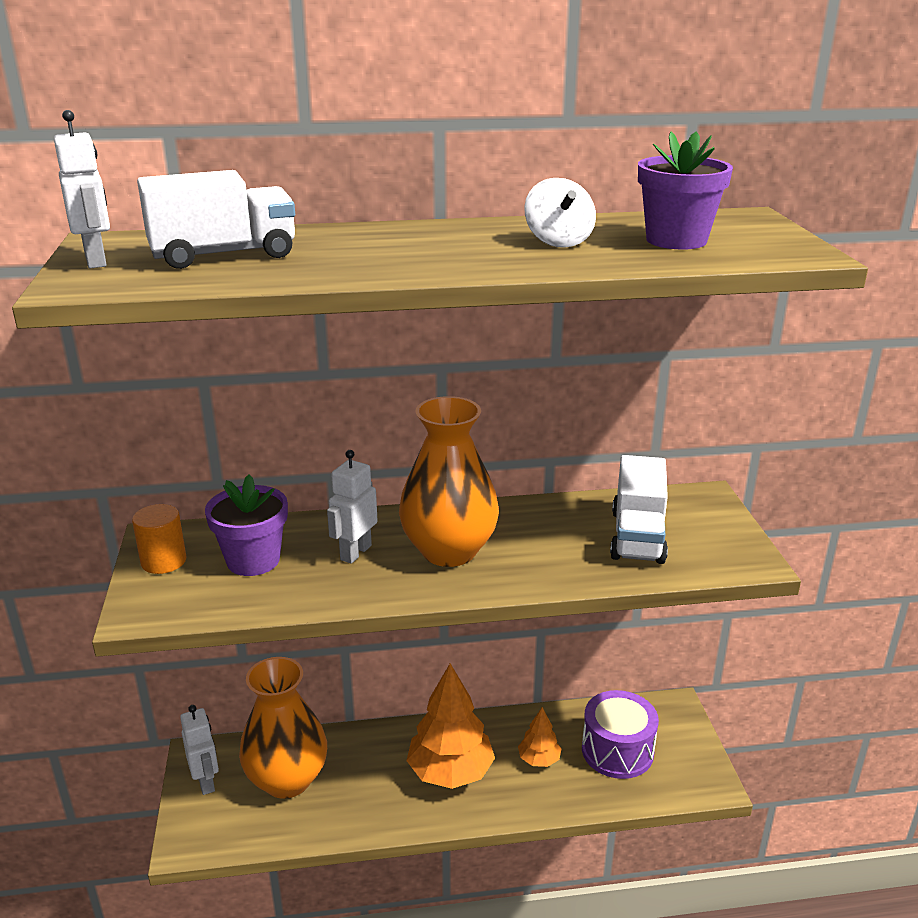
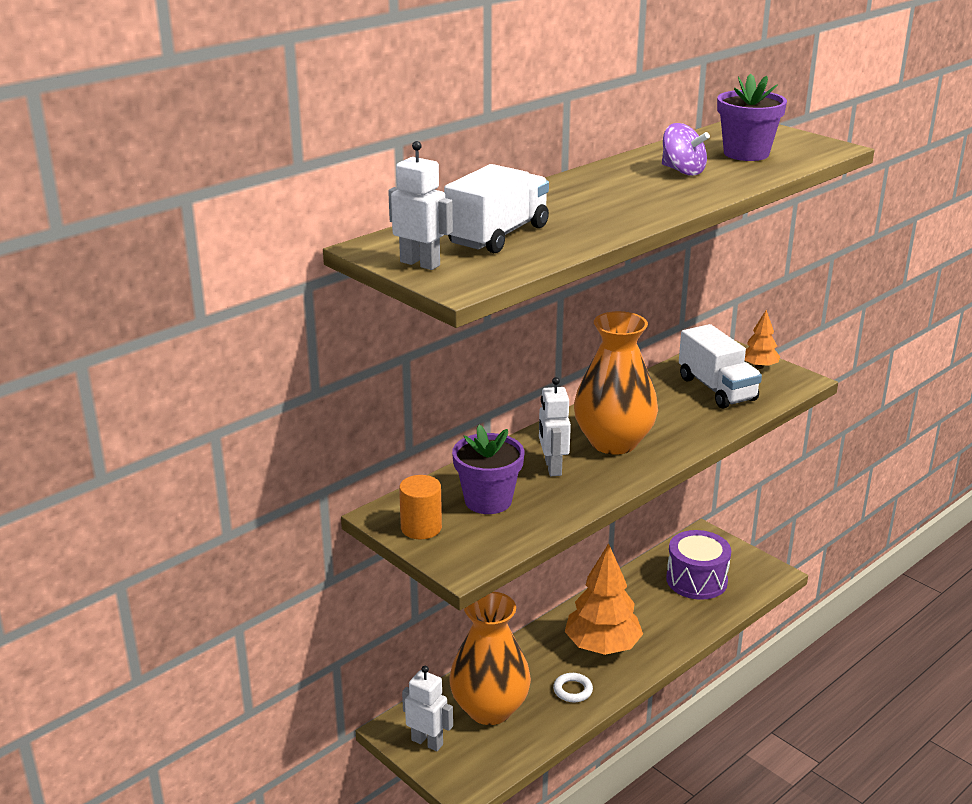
camera: 35 degrees left, 0 degrees up
orange tree [518,707,562,767] -> orange tree moved to [745,310,780,369]
white spinning top [524,178,596,248] -> purple spinning top [662,123,710,176]
none -> white ring [553,673,593,702]

